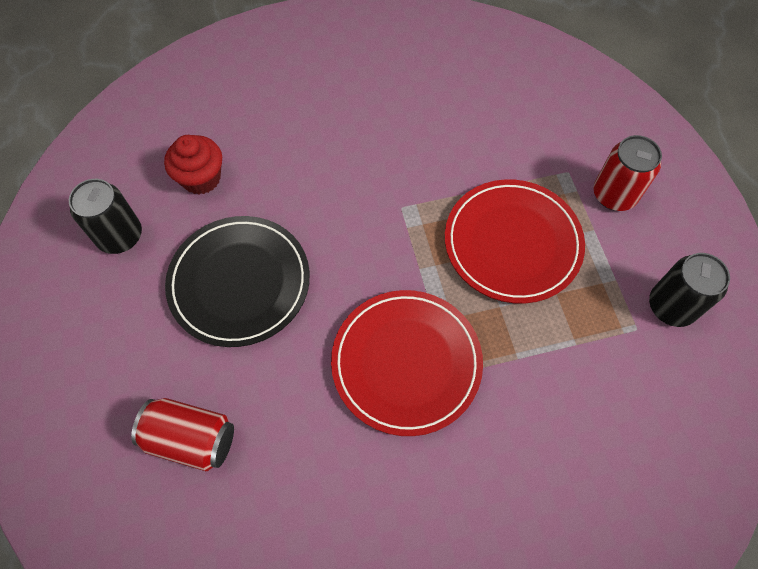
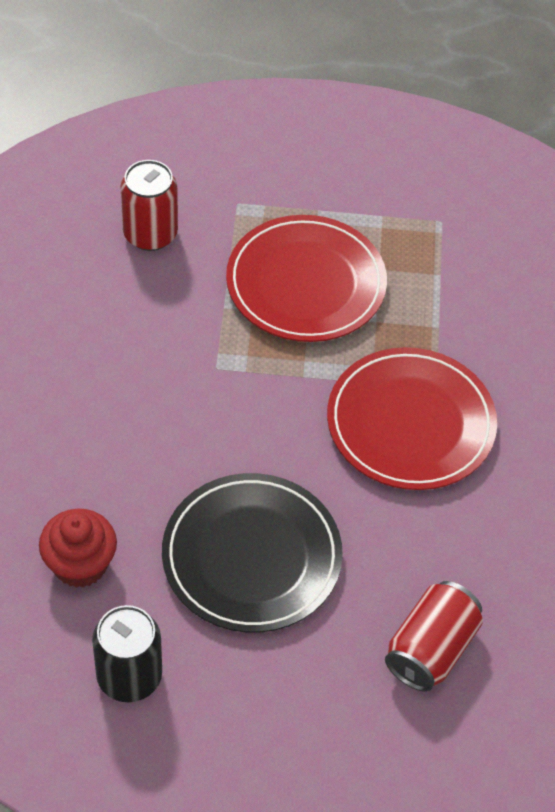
camera: 75 degrees left, 10 degrees down
red can [593,135,662,211] -> red can moved to [120,160,178,251]
black can [649,253,730,327] -> none

